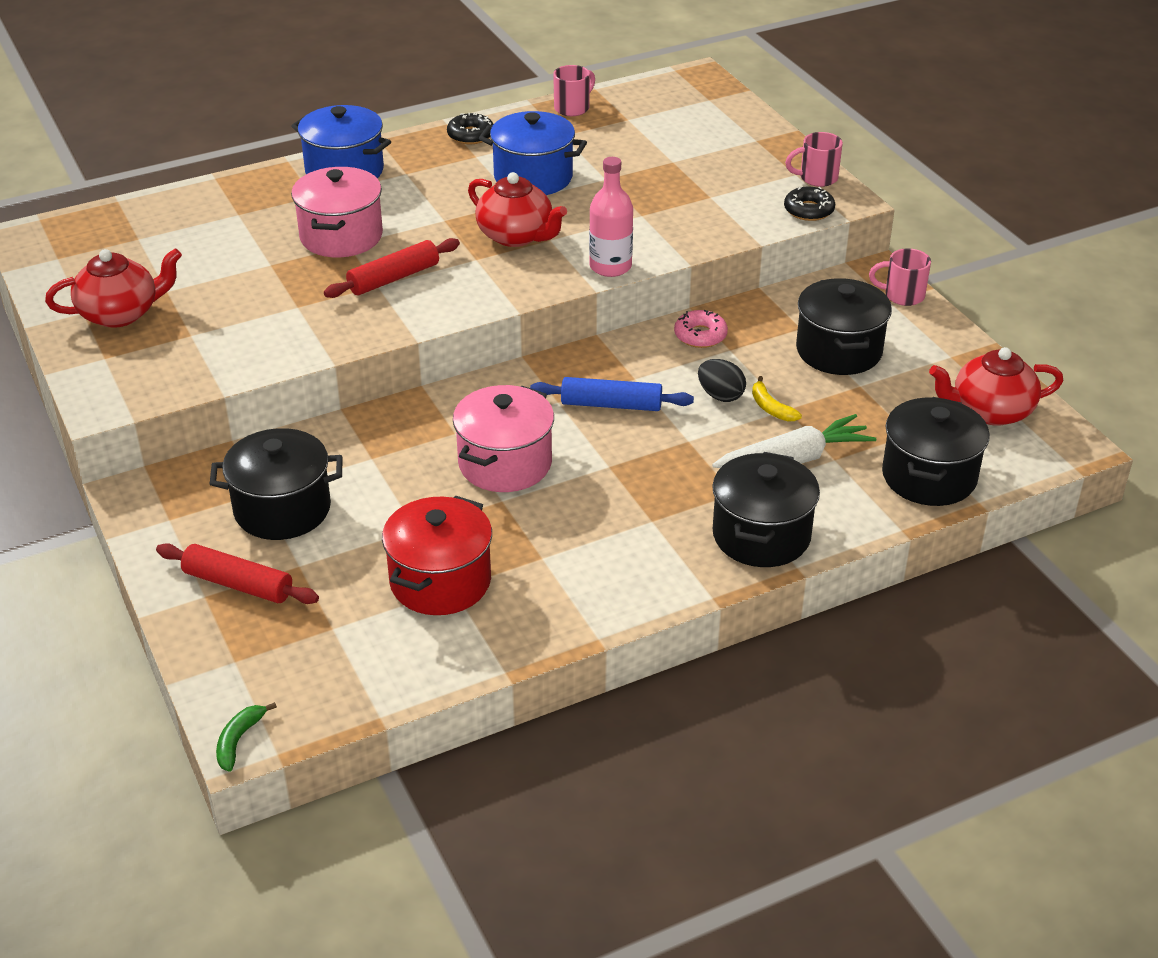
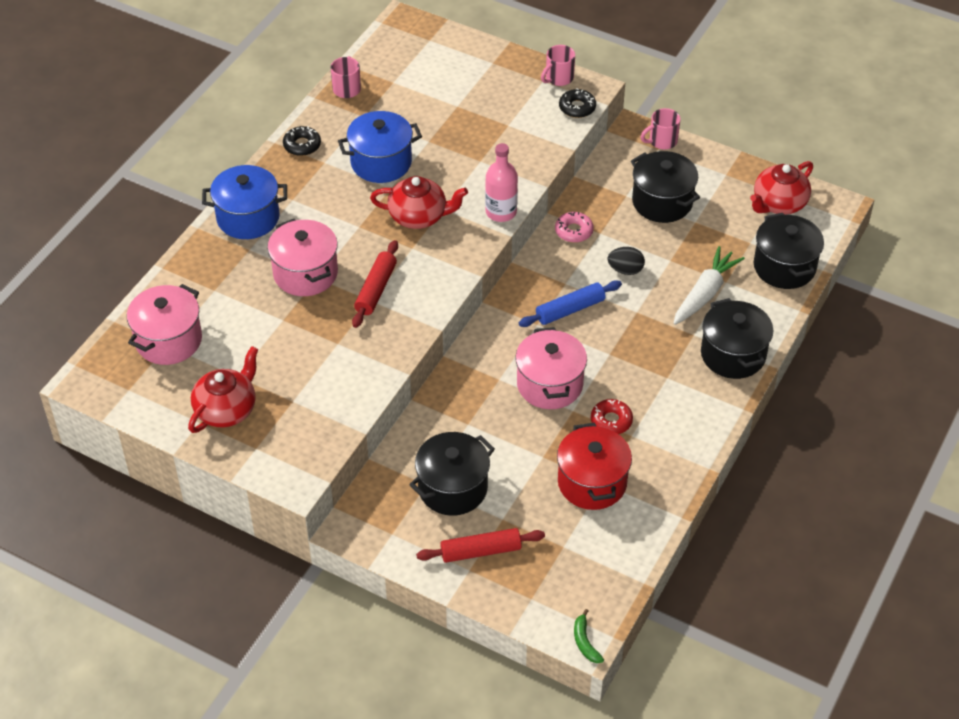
camera: 35 degrees left, 10 degrees up
yellow banana [752,376,802,421] -> none
none -> pink pot [127,284,202,365]
none -> red donut [591,399,633,434]

